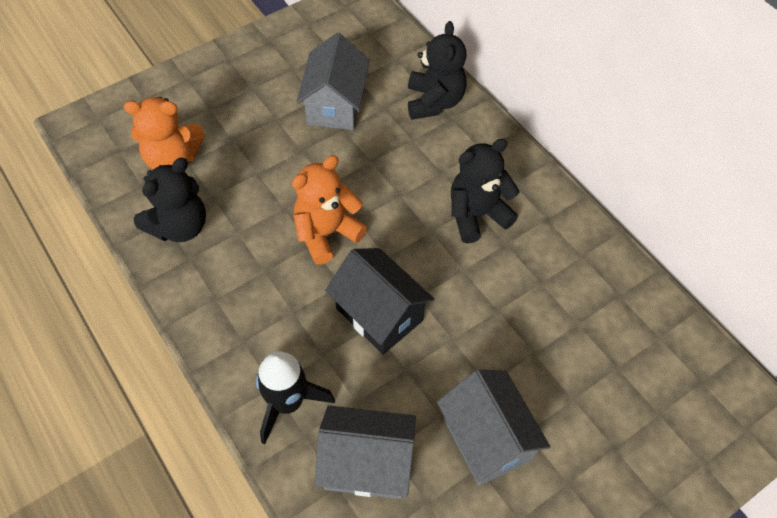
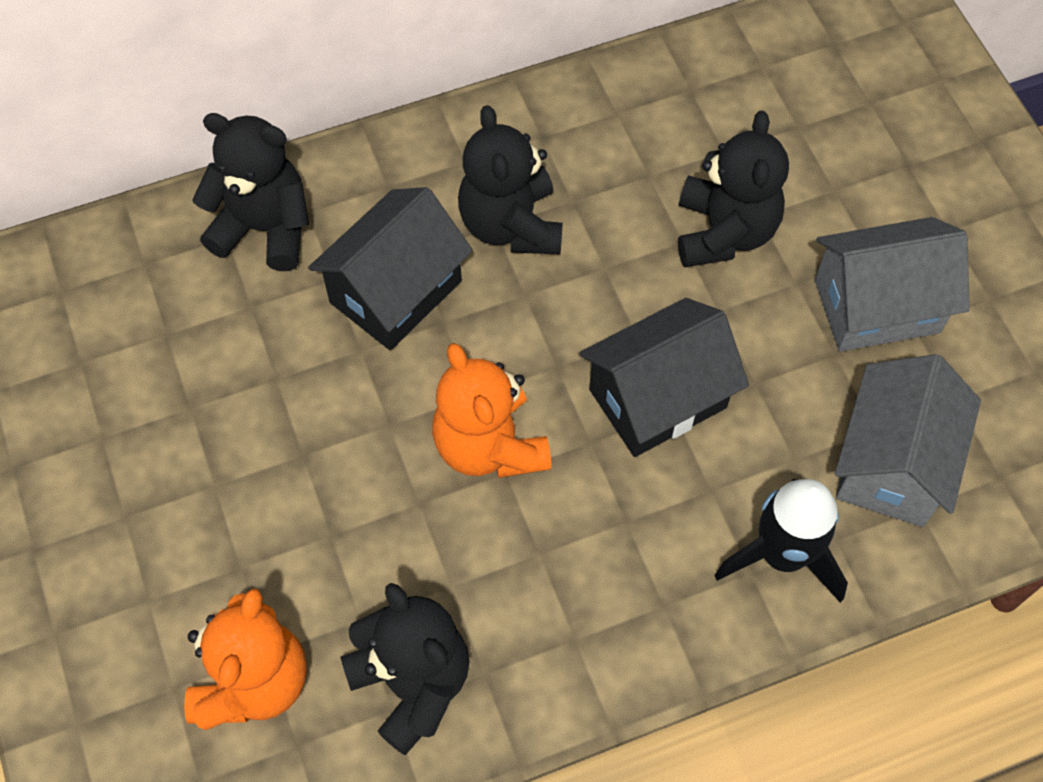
camera: 75 degrees left, 5 degrees up
grey house [297,33,370,130] -> none
none -> black house [308,187,473,350]
none -> black teddy bear [678,111,789,267]

